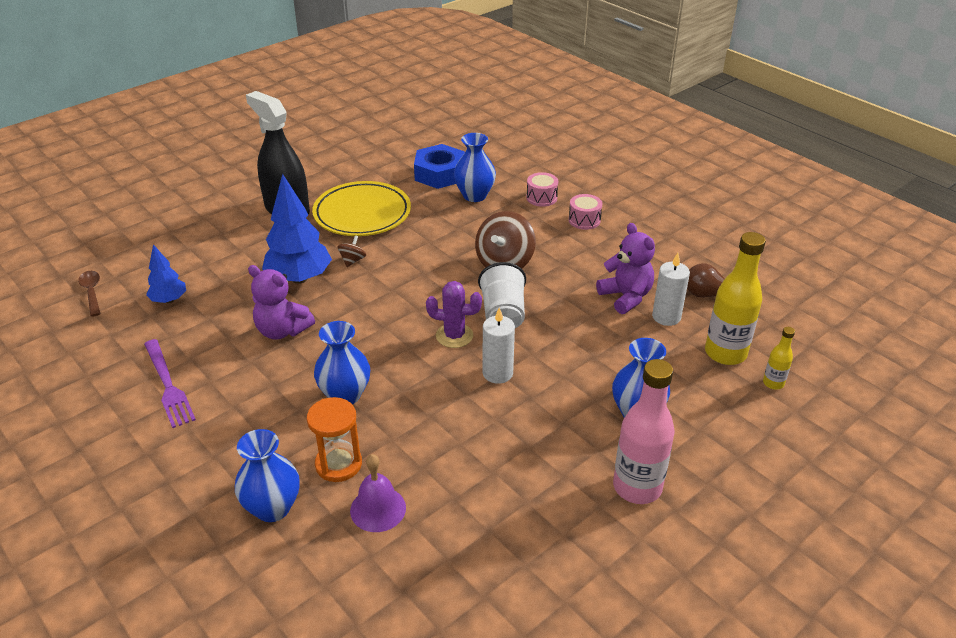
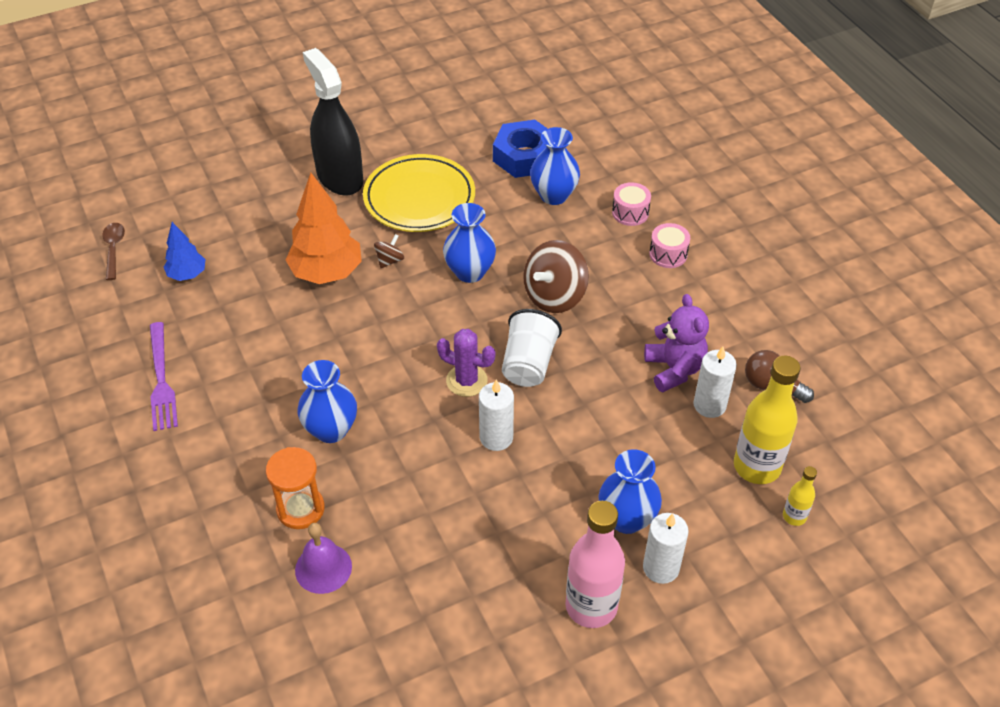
camera: 15 degrees right, 10 degrees up
blue vase [235,429,300,522] -> blue vase moved to [443,203,496,283]
purple teddy bear [248,265,315,340] -> none
blue tree [262,174,332,284] -> orange tree [286,173,362,284]
none -> white candle [643,513,688,584]

